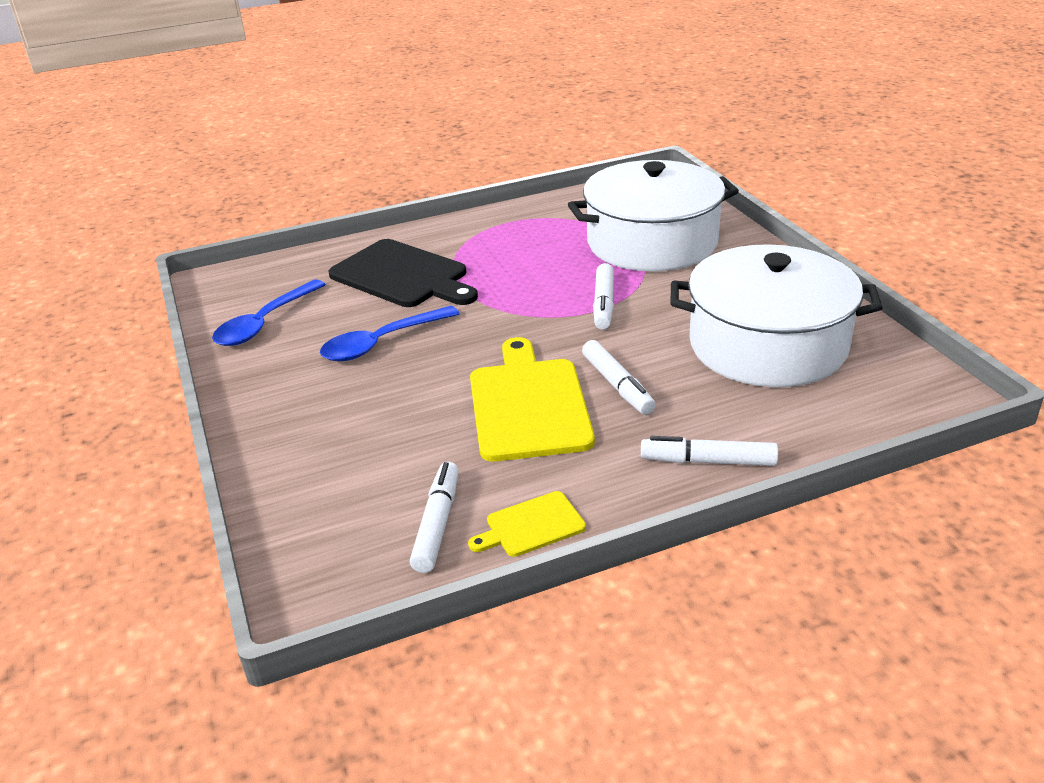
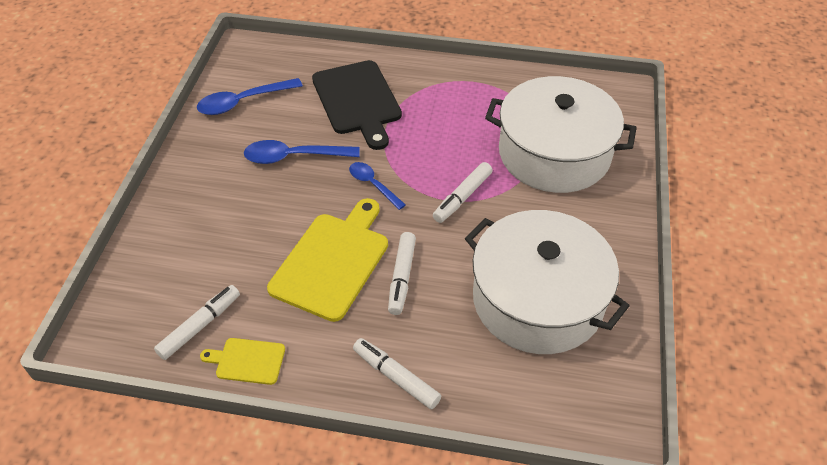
camera: 30 degrees right, 15 degrees up
none -> blue spoon [349,162,406,210]

